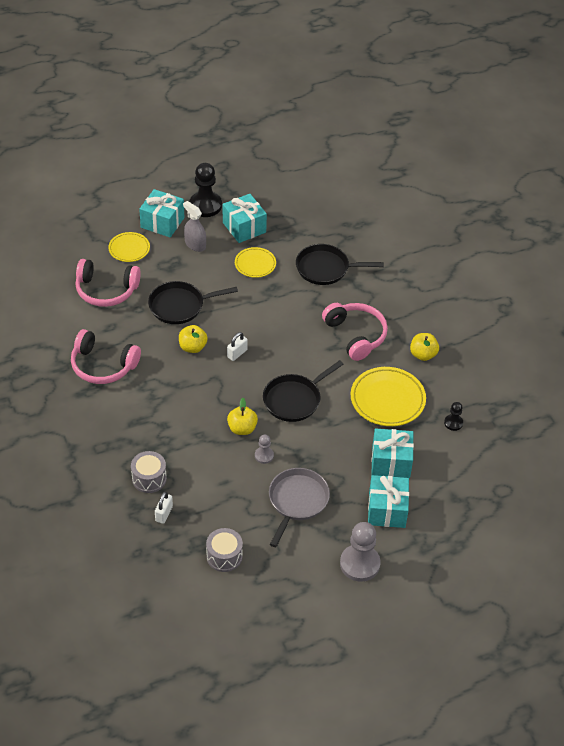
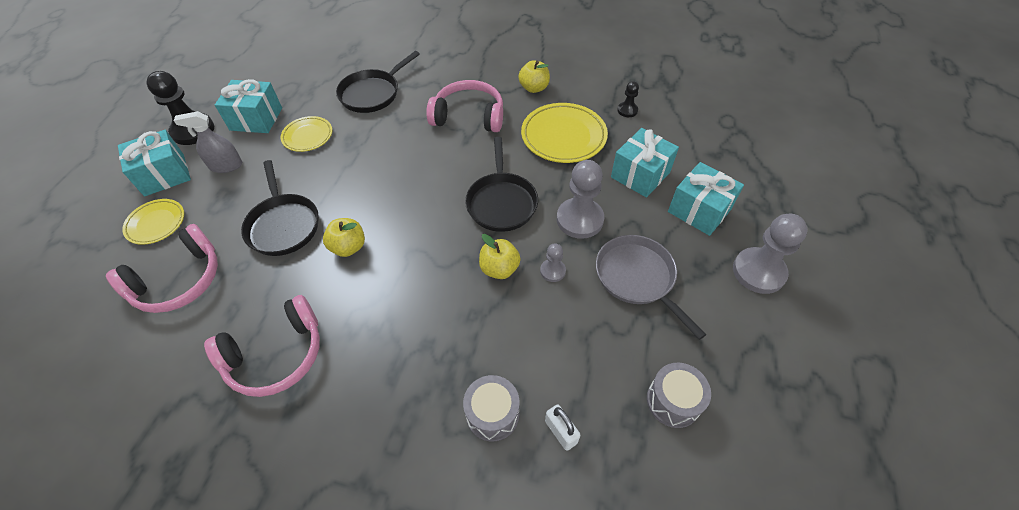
camera: 50 degrees left, 5 degrees up
black pan [148,281,238,324] -> black pan turned 45 degrees counterclockwise [241,160,319,256]
white padlock [227,332,248,361] -> none
none -> grey pawn [557,160,604,239]

